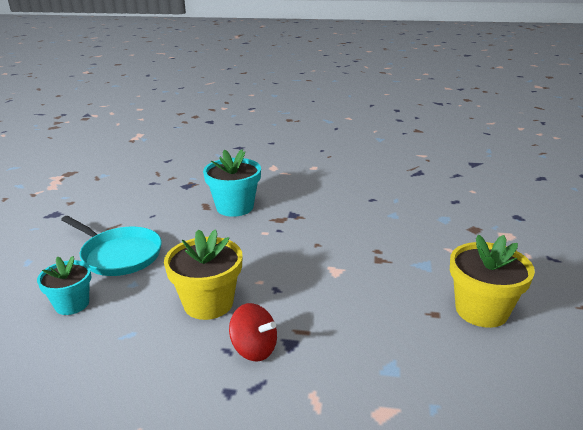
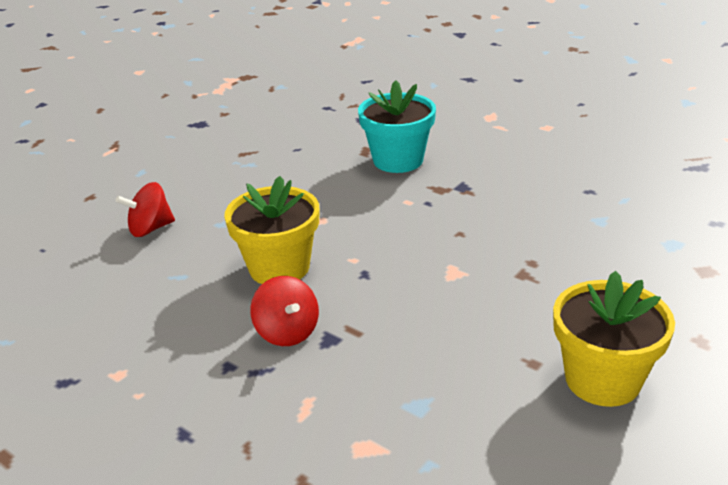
camera: 30 degrees right, 5 degrees up
turquoise flower pot [37,256,91,315] -> red spinning top [116,182,175,237]
turquoise pan [61,216,162,276] -> none

